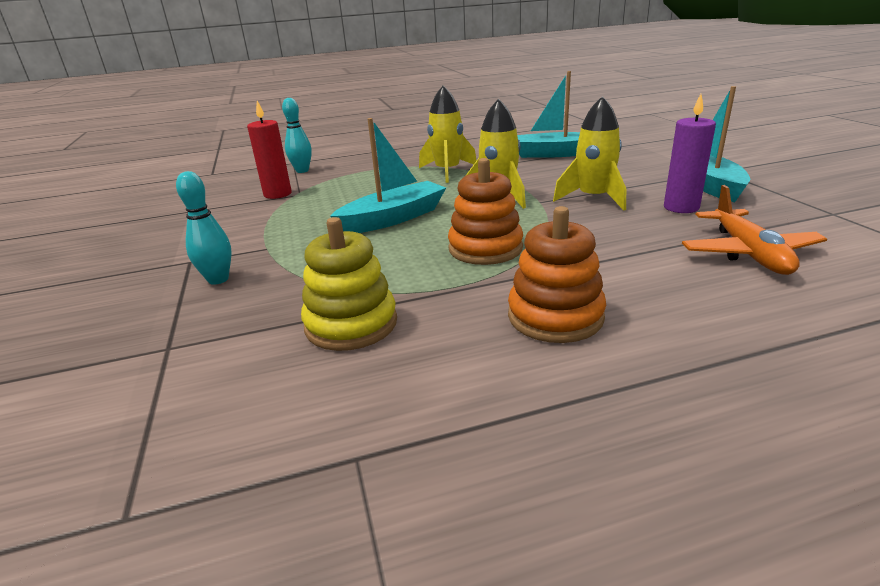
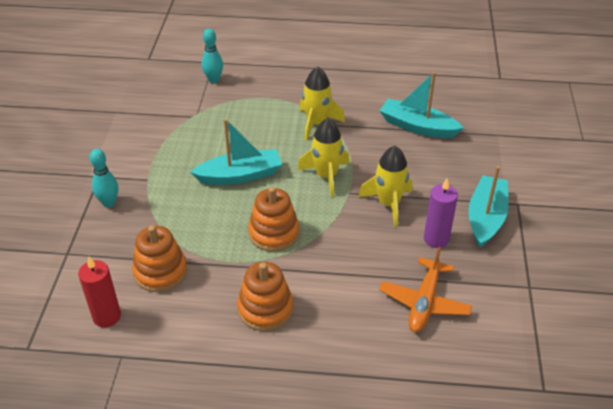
camera: 20 degrees right, 15 degrees up
red candle [247,101,292,199] -> red candle moved to [78,257,121,328]
yellow stacking toy [301,217,397,351] -> orange stacking toy [132,225,187,292]

